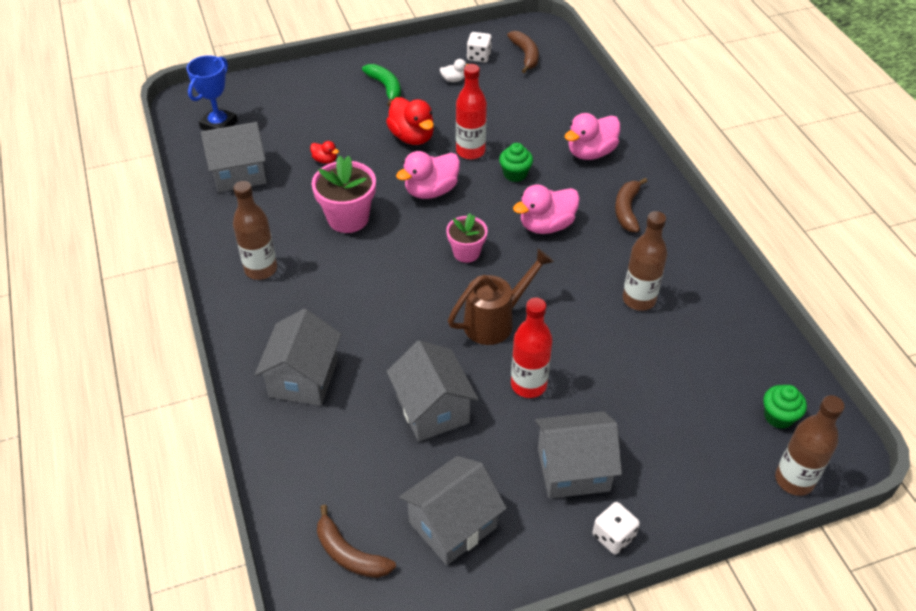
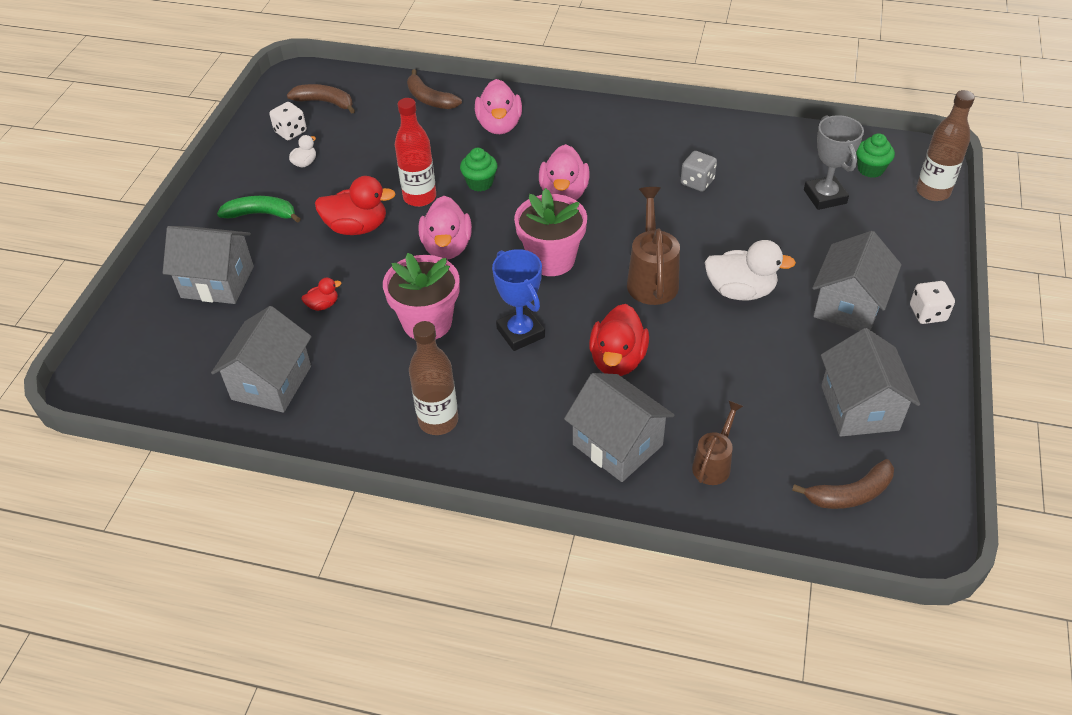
camera: 55 degrees left, 0 degrees up
blue trophy [186,55,238,131] -> blue trophy moved to [492,249,545,351]
grey house [386,340,478,441] -> grey house moved to [163,226,254,304]
pink flower pot [446,213,488,263] -> pink flower pot [514,188,587,276], size x1.58
red bottle [511,298,552,398] -> white duck [705,240,796,300]
brown banana [615,178,647,232] -> brown banana moved to [407,69,462,109]
brown bottle [623,211,667,311] -> grey dice [681,151,717,192]
none -> red duck [589,304,649,376]
none -> brown watering can [692,400,743,485]
none -> grey trophy [804,115,864,210]

